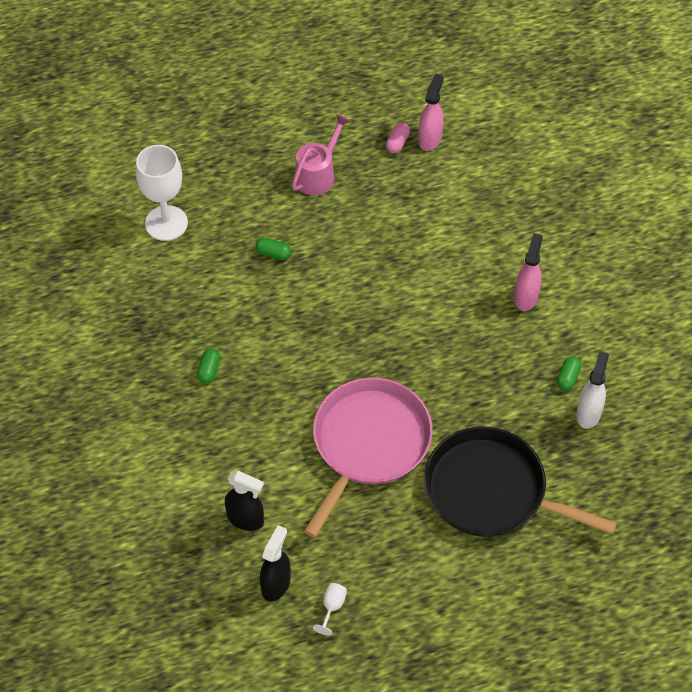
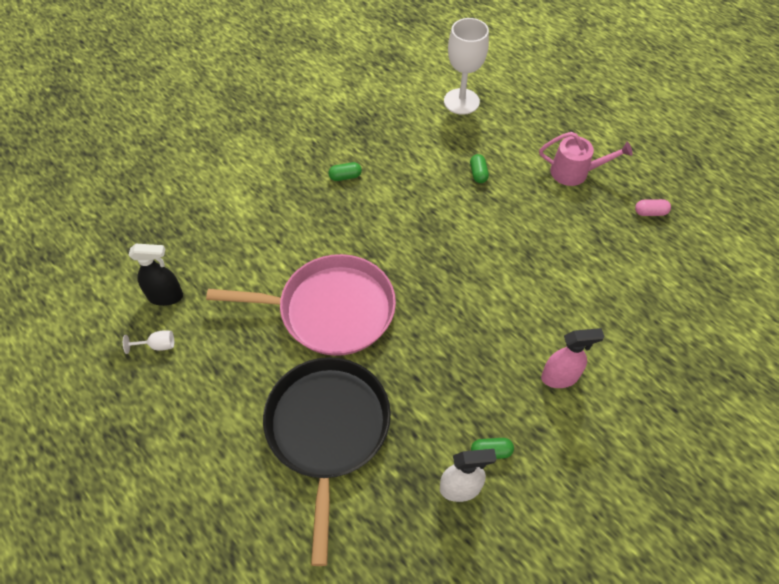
camera: 65 degrees right, 0 degrees up
black spray bottle [225,471,264,531] -> none
pink spray bottle [418,74,444,151] -> none

